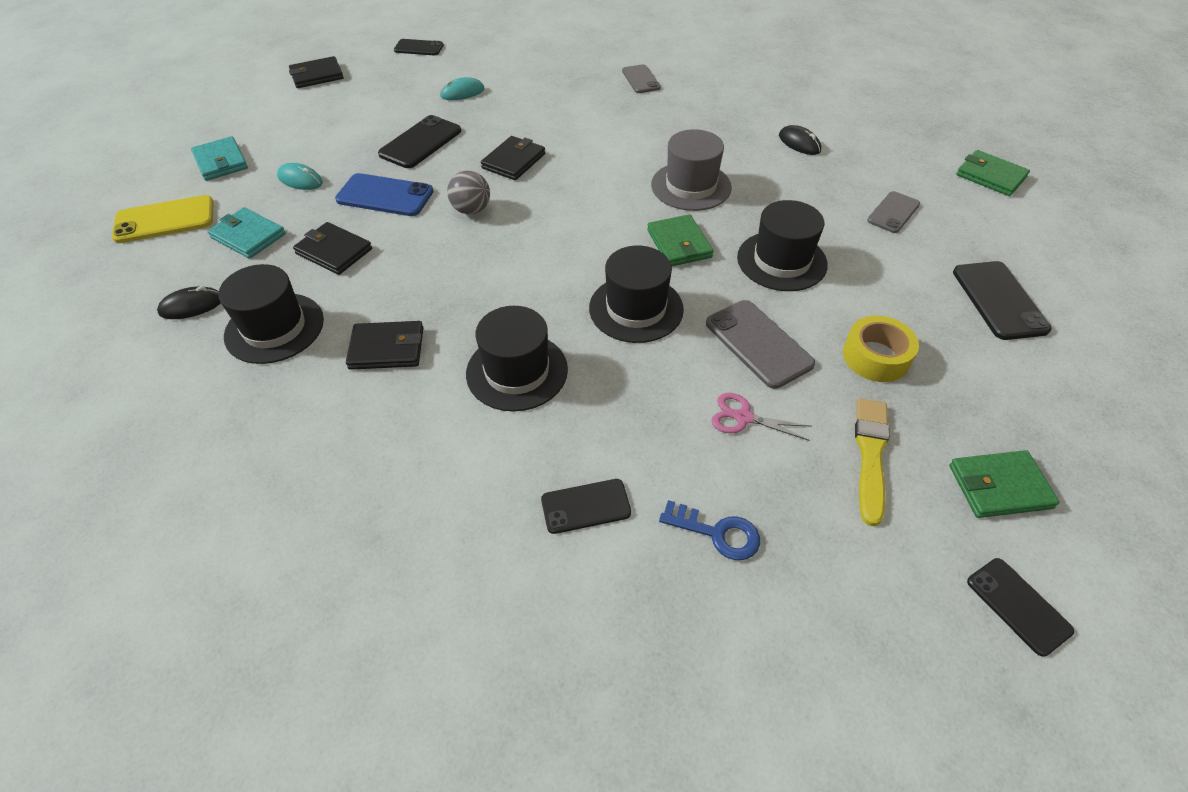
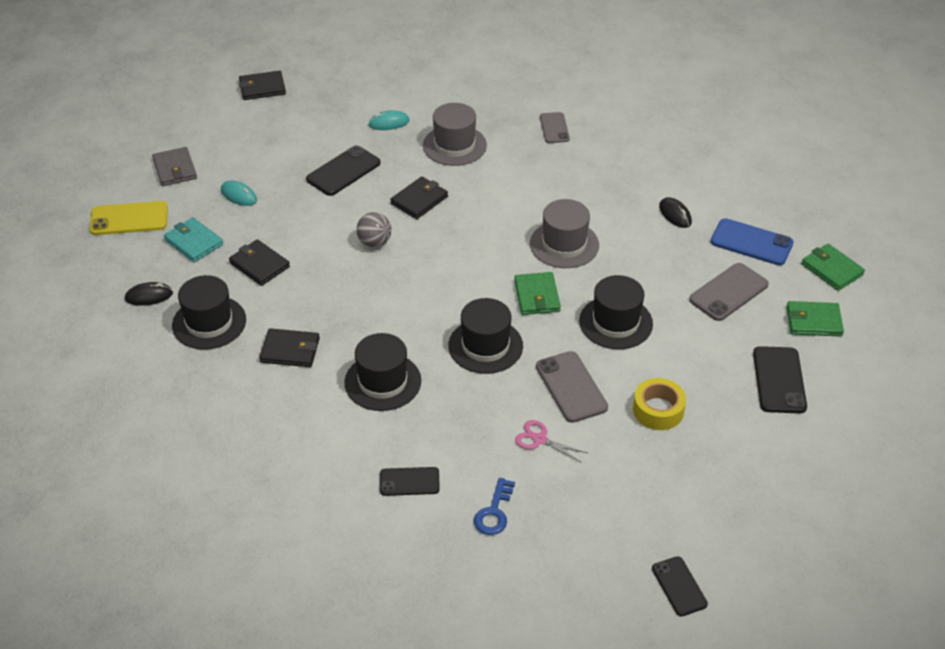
camera: 10 degrees right, 5 degrees down
turquoise wallet [191,136,248,181] -> grey wallet [152,147,197,186]
blue phone [335,173,434,216] -> blue phone moved to [711,218,794,265]
black phone [394,39,444,55] -> none
blue key [659,500,760,560] -> blue key turned 75 degrees clockwise [474,478,515,535]
yellow brush [855,398,890,526] -> none
grey phone [867,191,920,233] -> grey phone [689,263,769,321], size x1.52
green wallet [949,450,1059,518] -> green wallet moved to [786,301,844,337]
none -> grey hat [423,103,487,166]

